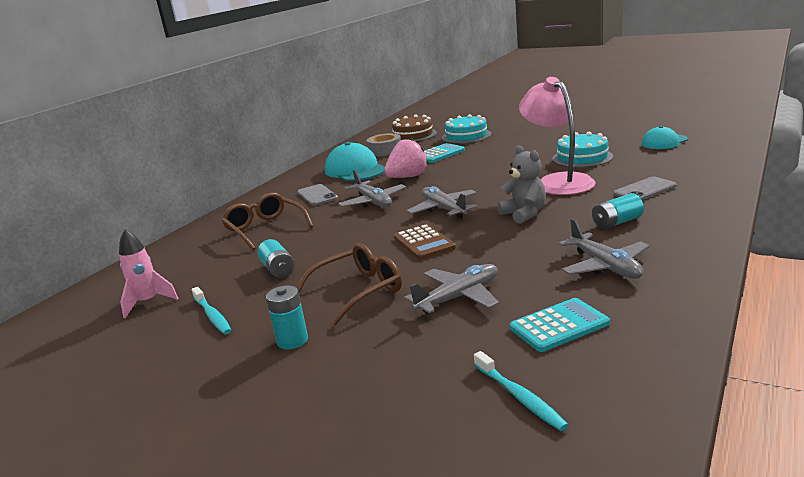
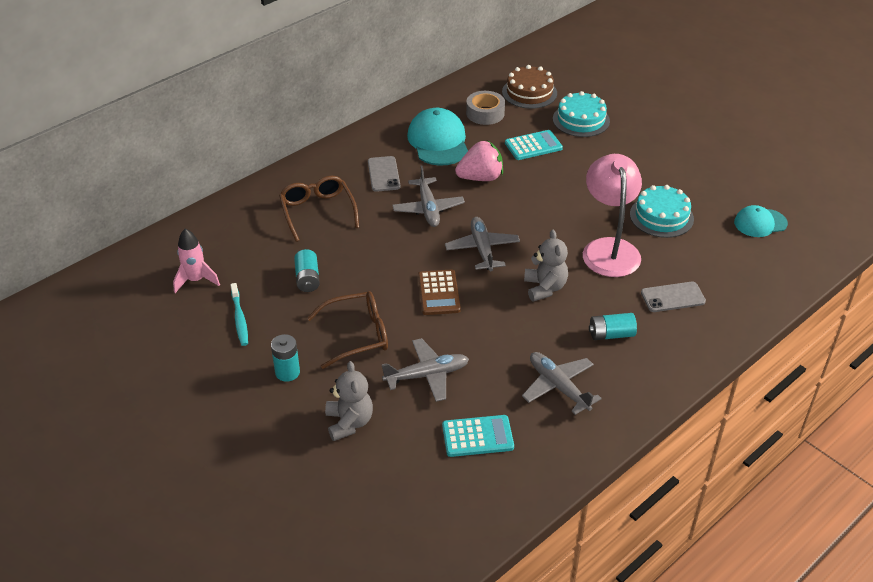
camera: 15 degrees right, 20 degrees up
turquoise toothbrush [474,351,569,431] -> none
grey plane [559,219,650,279] -> grey plane turned 150 degrees clockwise [522,352,602,415]
none -> grey teddy bear [325,361,373,441]

